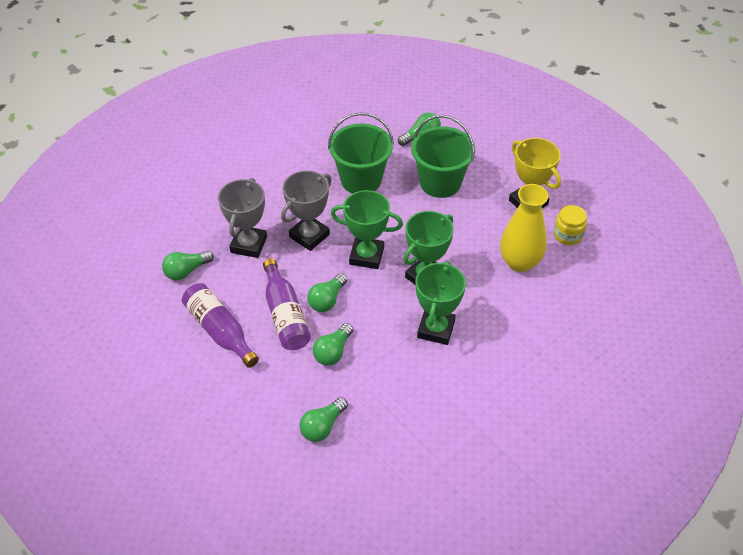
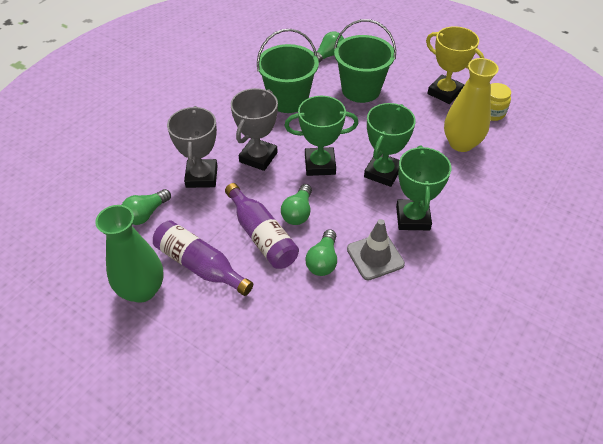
camera: 15 degrees left, 0 degrees up
green light bulb [299,397,348,442] -> none
none -> green vase [95,205,164,303]
none -> grey traffic cone [347,219,405,280]

